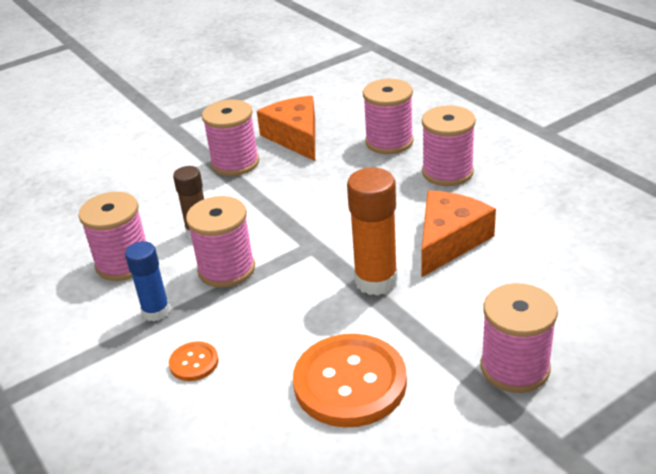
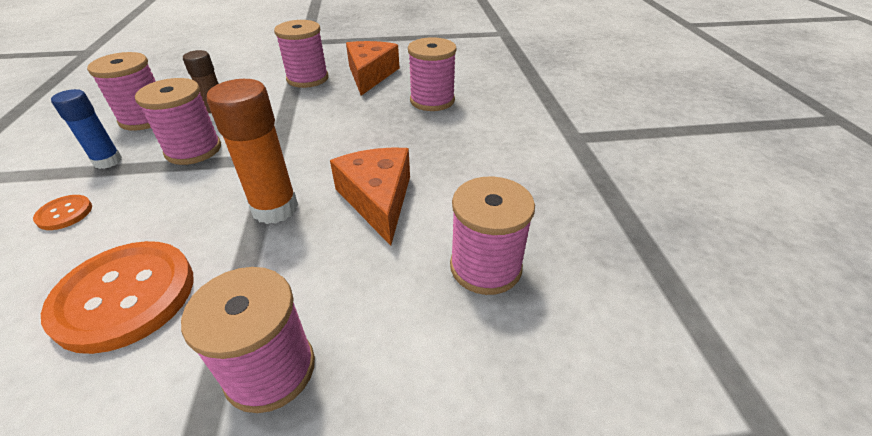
camera: 25 degrees right, 5 degrees up
orange cheese [421,190,496,277] -> orange cheese turned 75 degrees counterclockwise [330,147,410,246]
pink spool [422,105,476,186] -> pink spool moved to [450,176,535,295]

